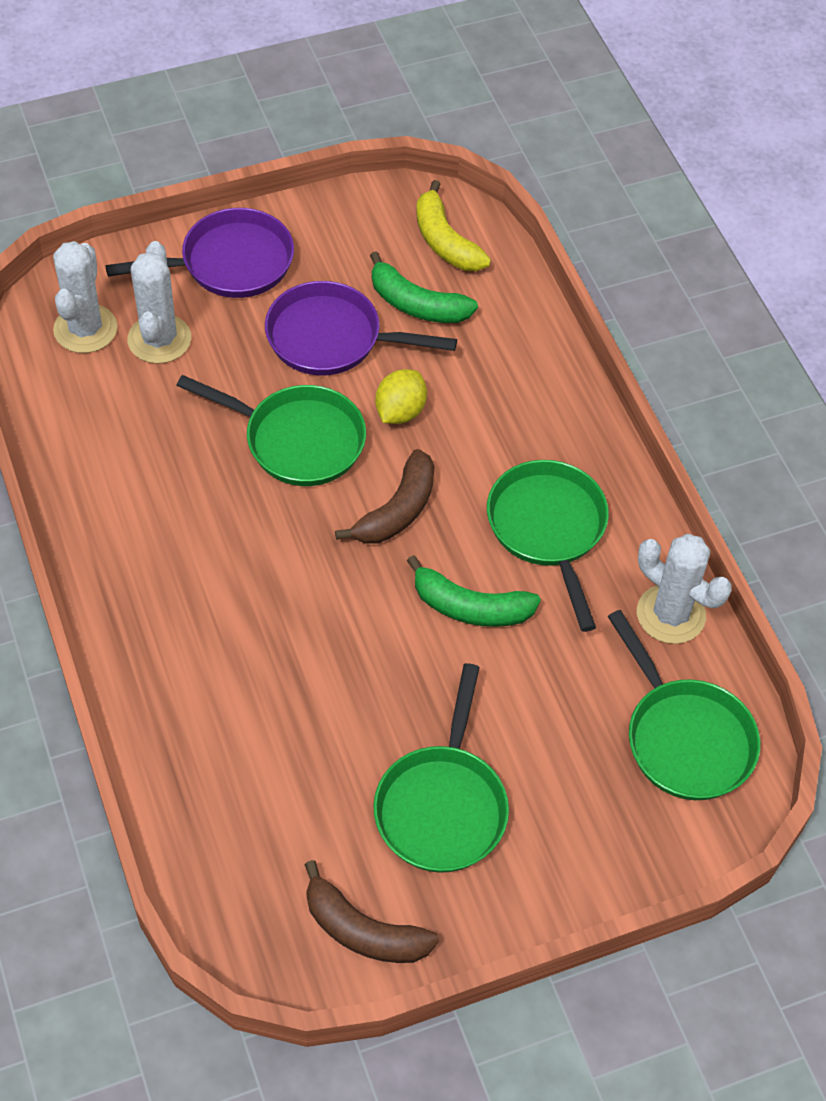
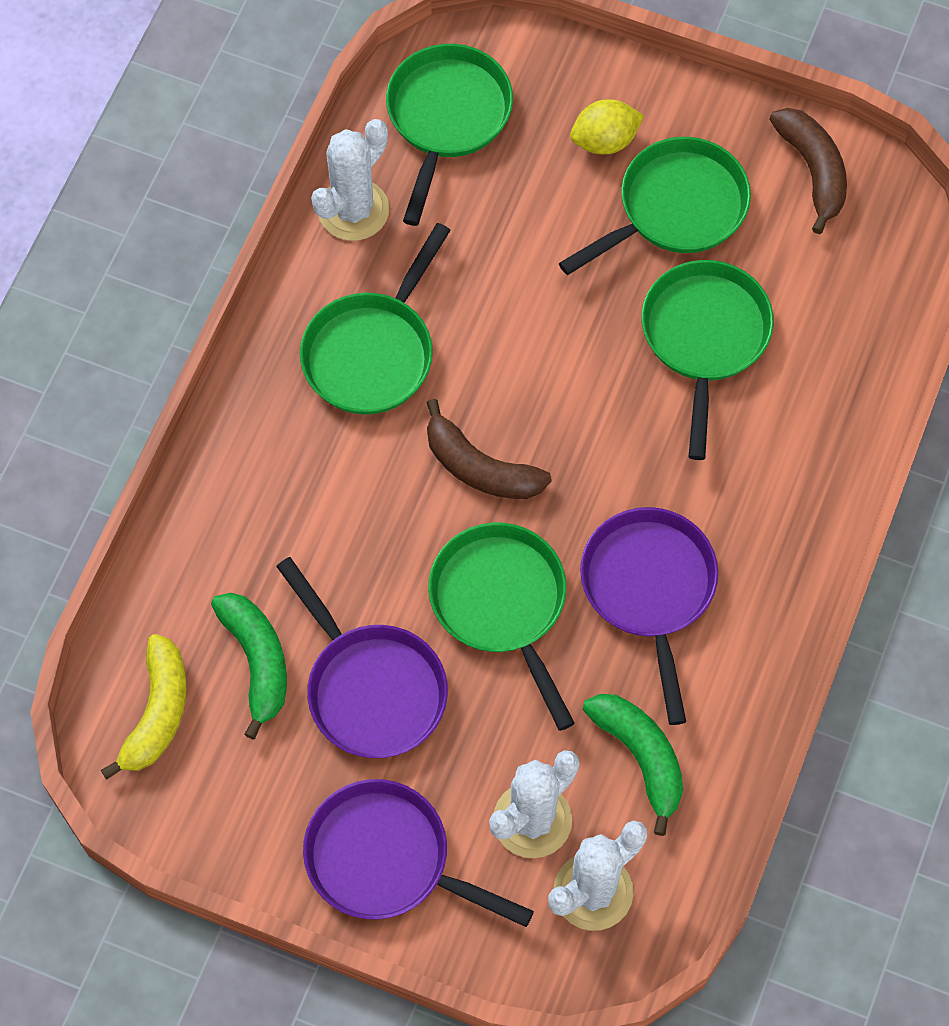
camera: 135 degrees left, 10 degrees up
brown banana [335,449,434,544] -> brown banana turned 135 degrees counterclockwise [427,399,552,499]
yellow lemon [375,369,427,424] -> yellow lemon moved to [570,99,644,155]
green banana [407,555,541,627] -> green banana moved to [583,694,683,836]
white cactus [637,534,732,644] -> white cactus turned 45 degrees clockwise [311,119,389,241]
none -> purple pan [580,507,718,725]
none -> green pan [642,260,774,460]

